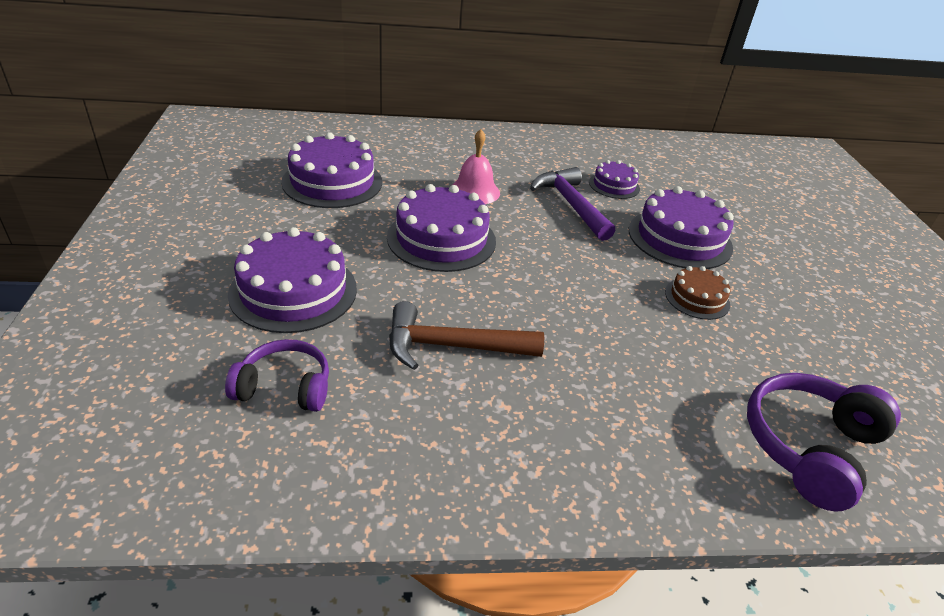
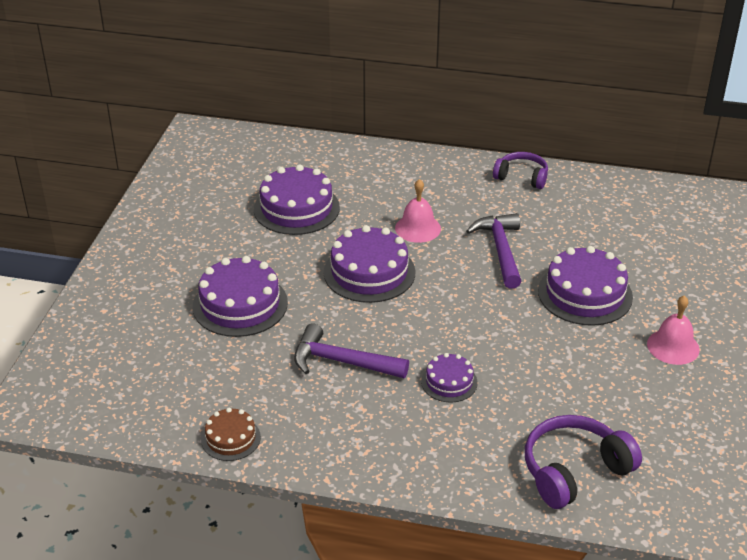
camera: 20 degrees right, 0 degrees up
purple headphones [225,339,329,412] -> purple headphones moved to [493,152,548,189]
brown hammer [389,301,544,370] -> purple hammer [294,323,409,378]
purple cake [589,160,640,199] -> purple cake moved to [421,353,478,403]
brown cake [665,266,731,320] -> brown cake moved to [201,408,261,461]
none -> pink bell [647,295,700,365]

